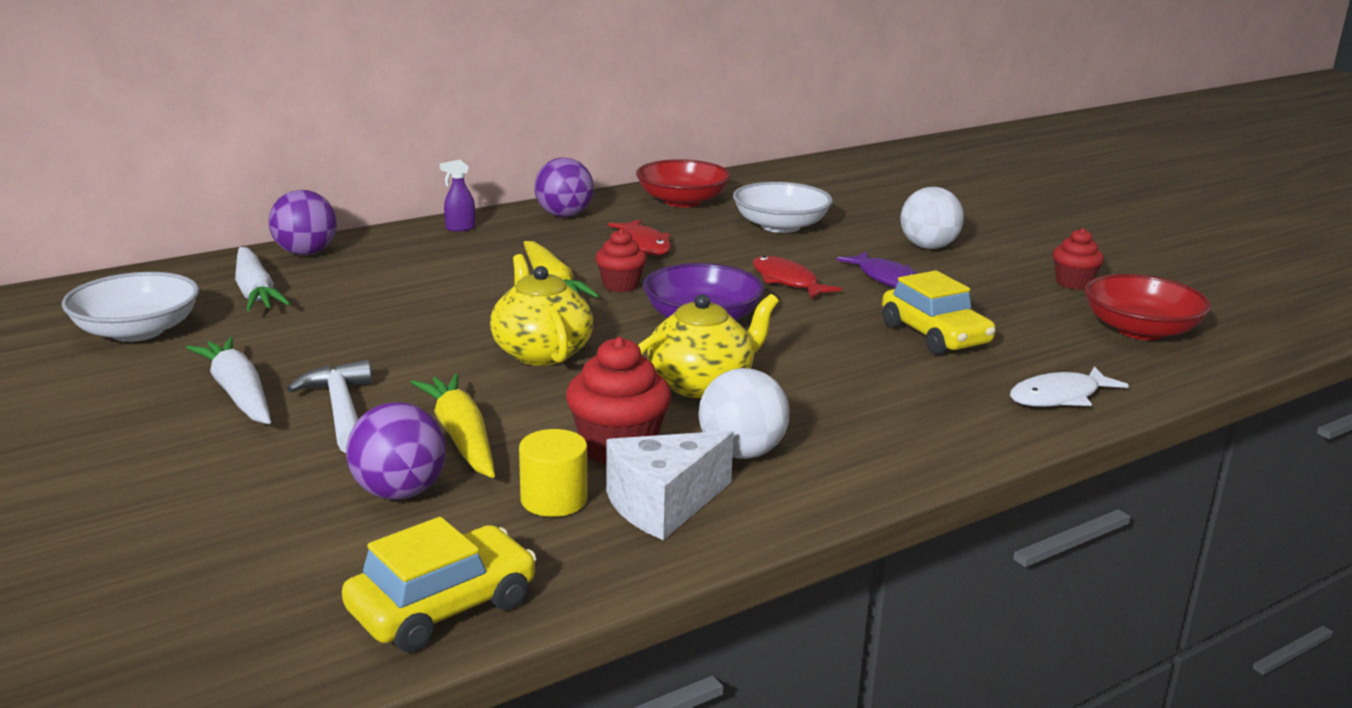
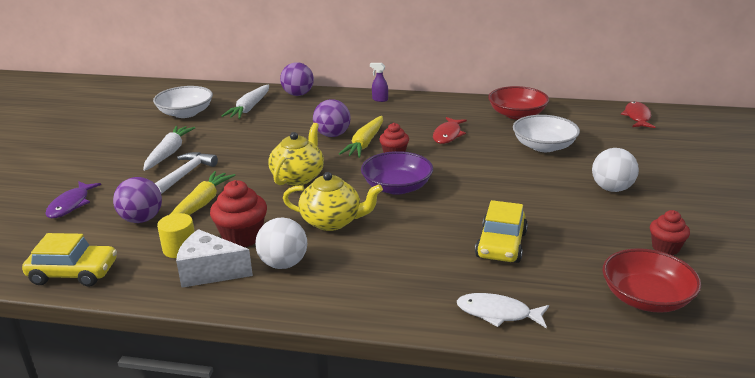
camera: 45 degrees right, 5 degrees up
purple ball [534,158,594,217] -> purple ball moved to [313,99,351,137]
red fish [753,256,842,299] -> red fish moved to [621,102,655,128]
purple fish [837,251,918,288] -> purple fish moved to [45,181,101,218]

